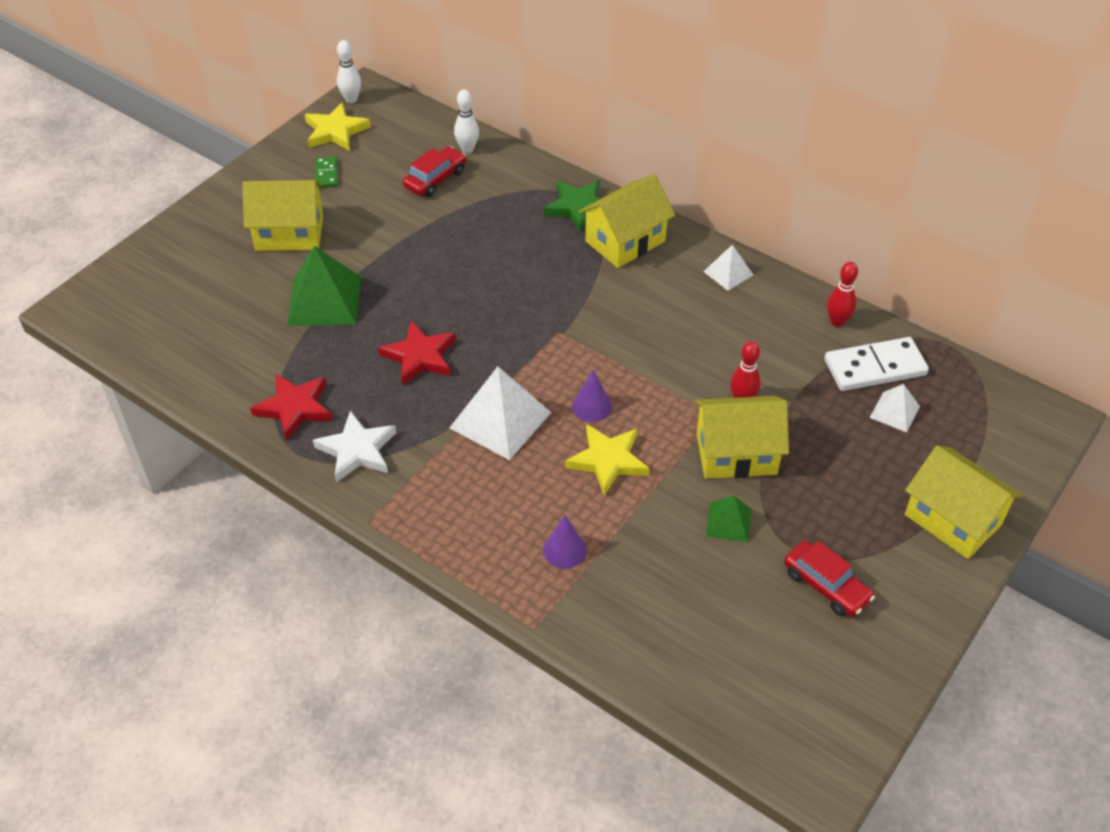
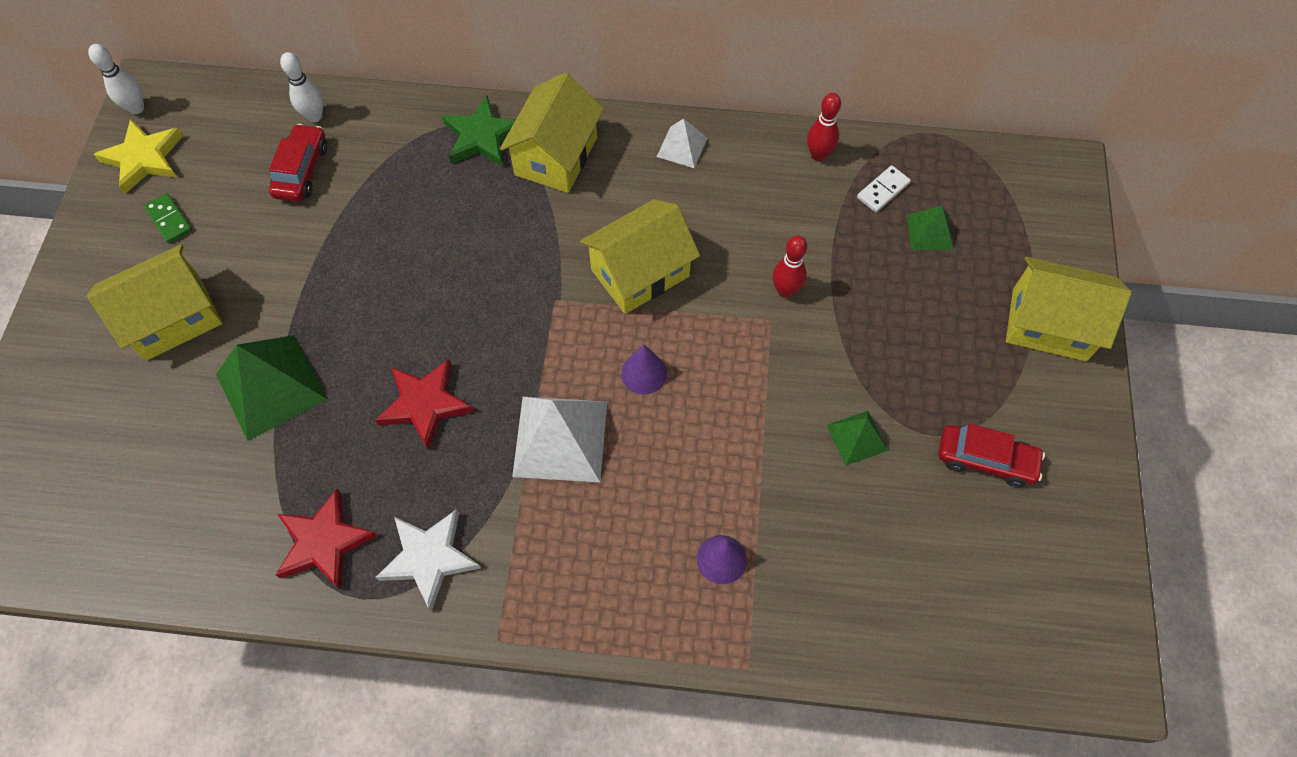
camera: 30 degrees left, 15 degrees up
yellow star [565,424,650,496] -> none
yellow house [695,396,789,479] -> yellow house moved to [580,199,700,314]
white domino [825,337,929,391] -> white domino [857,165,911,212], size x0.52
white pyramid [870,384,920,433] -> green pyramid [907,206,954,250]

